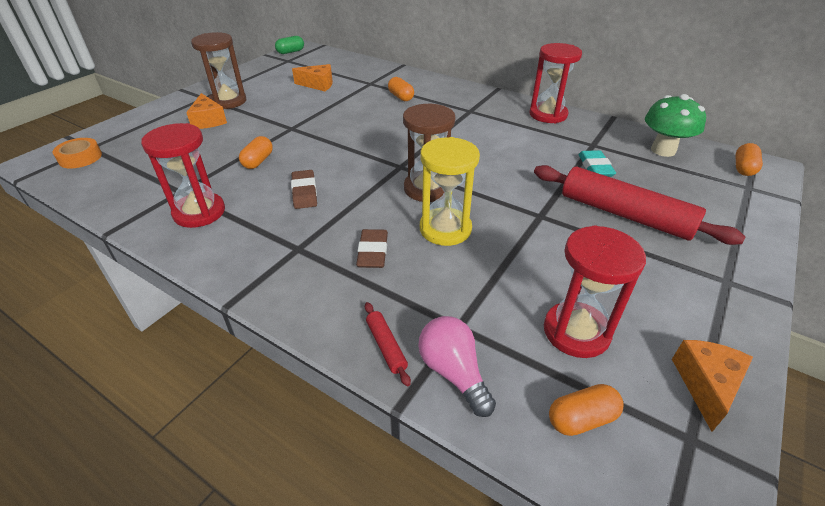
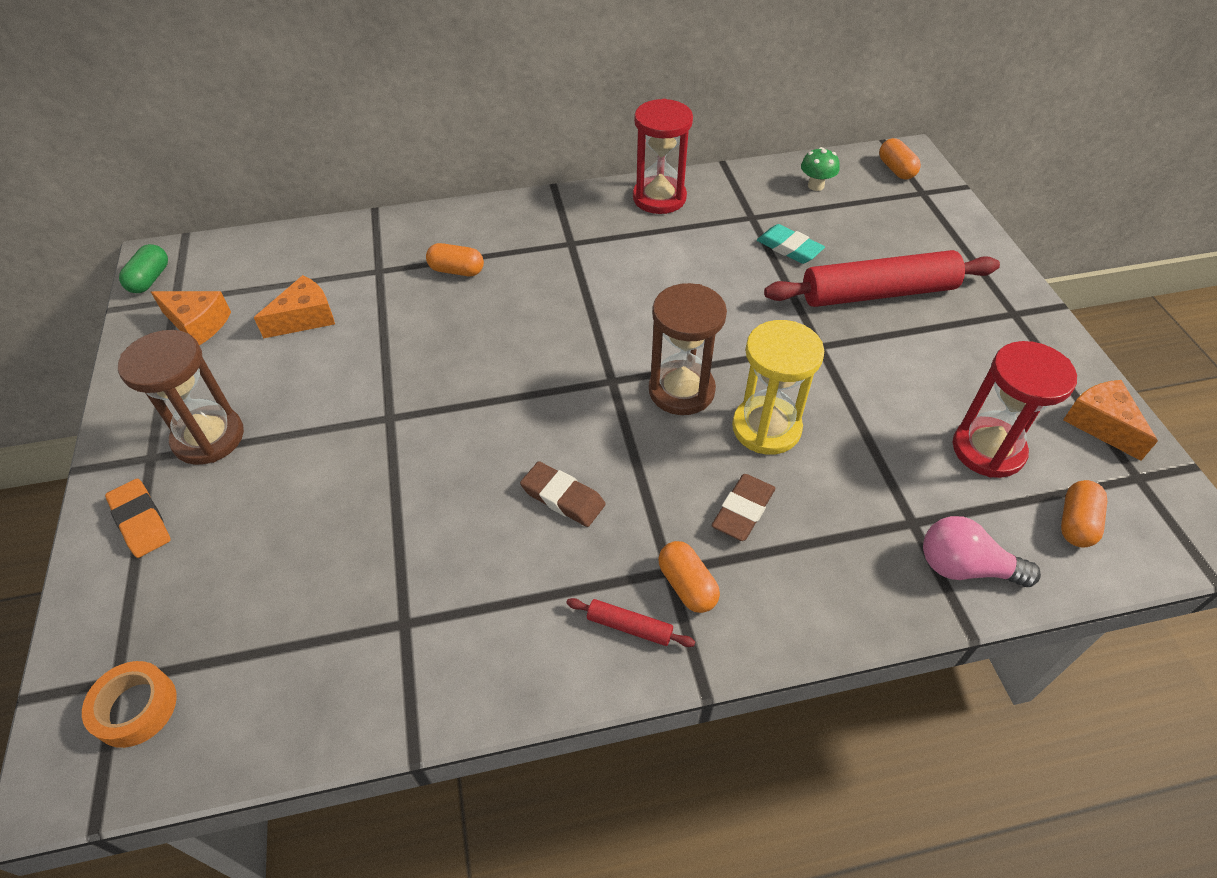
camera: 45 degrees left, 10 degrees up
red hourglass [141,123,225,228] -> none
orange cheese [186,93,227,129] -> orange cheese moved to [151,291,231,345]
orange capsule [239,136,273,169] -> orange capsule moved to [658,541,720,613]
brown eraser [356,229,388,268] -> brown eraser turned 75 degrees clockwise [712,474,775,541]
red rolling pin [365,302,411,387] -> red rolling pin moved to [566,598,695,647]
green mushroom [645,94,706,157] -> green mushroom [801,147,840,191], size x0.56
none -> orange eraser [105,478,171,558]

